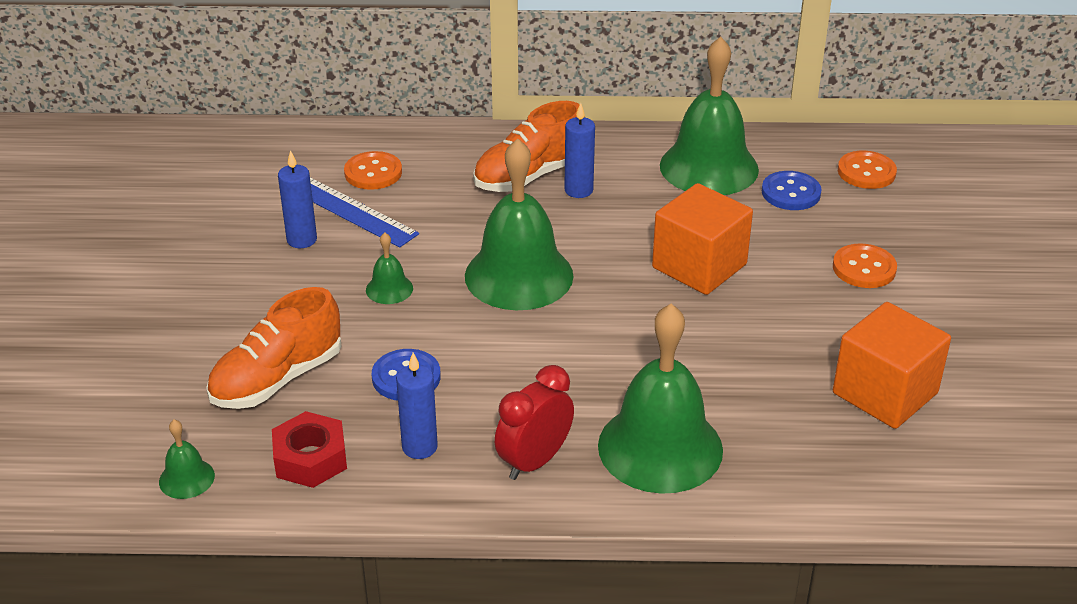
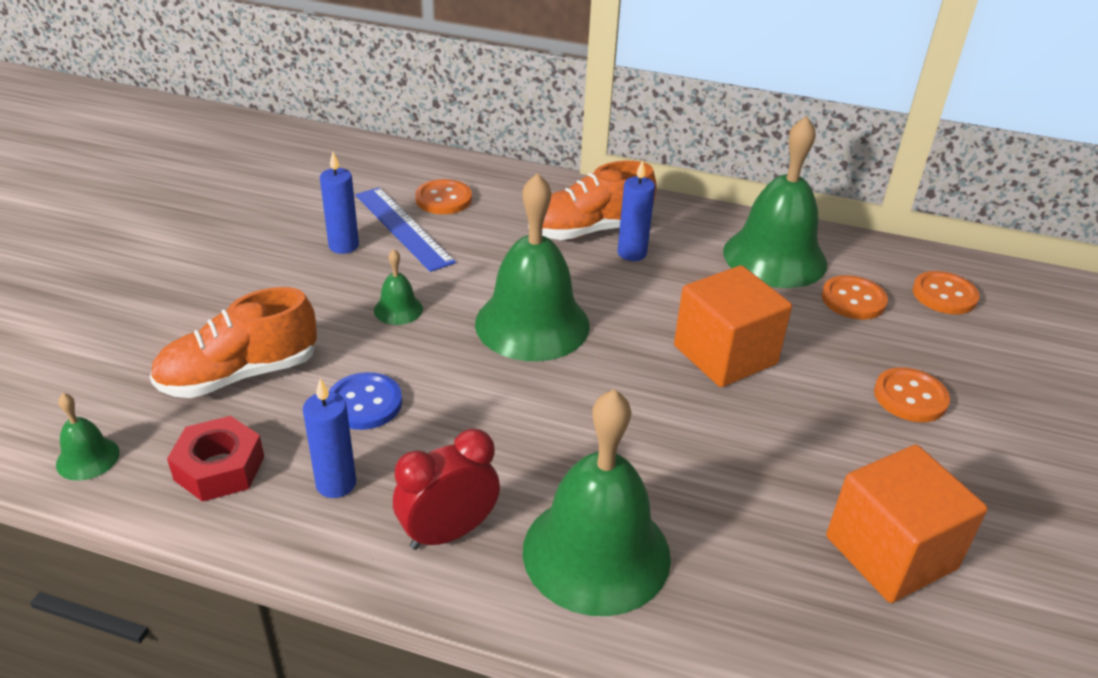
camera: 15 degrees right, 0 degrees up
blue button [762,171,822,210] -> orange button [822,275,888,320]

